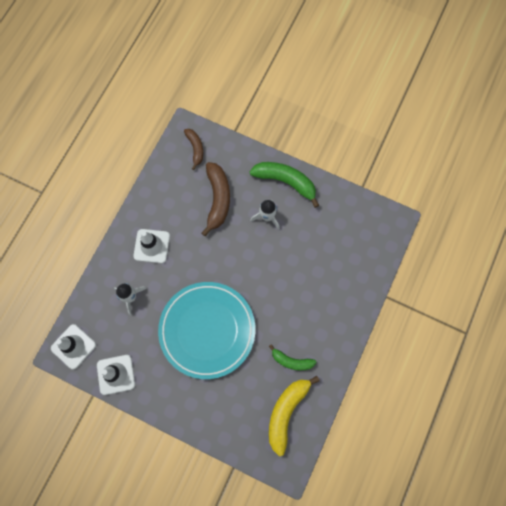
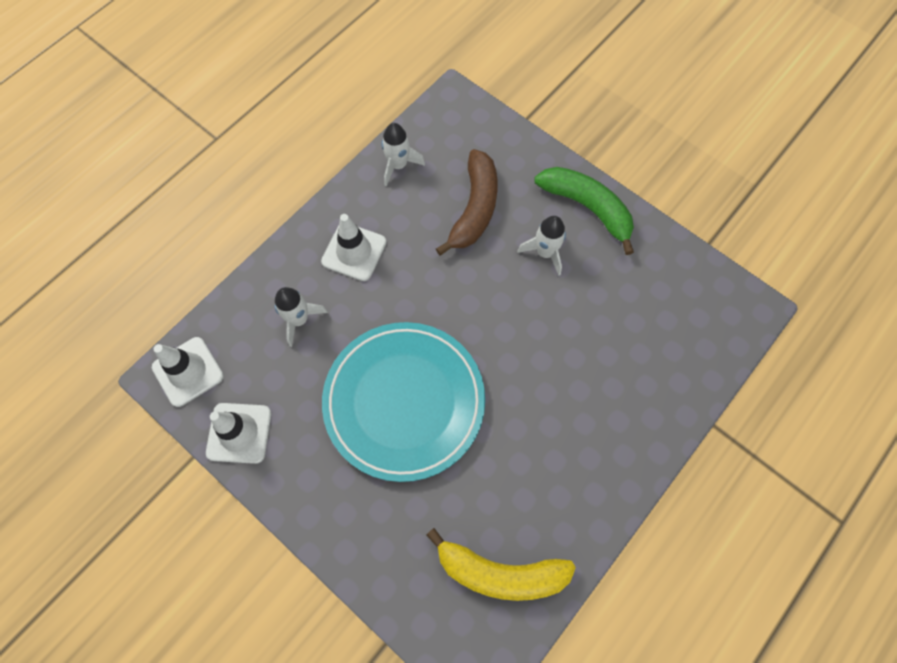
camera: 15 degrees right, 5 degrees down
brown banana [184,129,203,170] -> none
green banana [269,344,316,370] -> none
yellow banana [269,376,320,456] -> yellow banana turned 120 degrees counterclockwise [426,528,576,601]
none -> white rocket [381,123,425,186]

